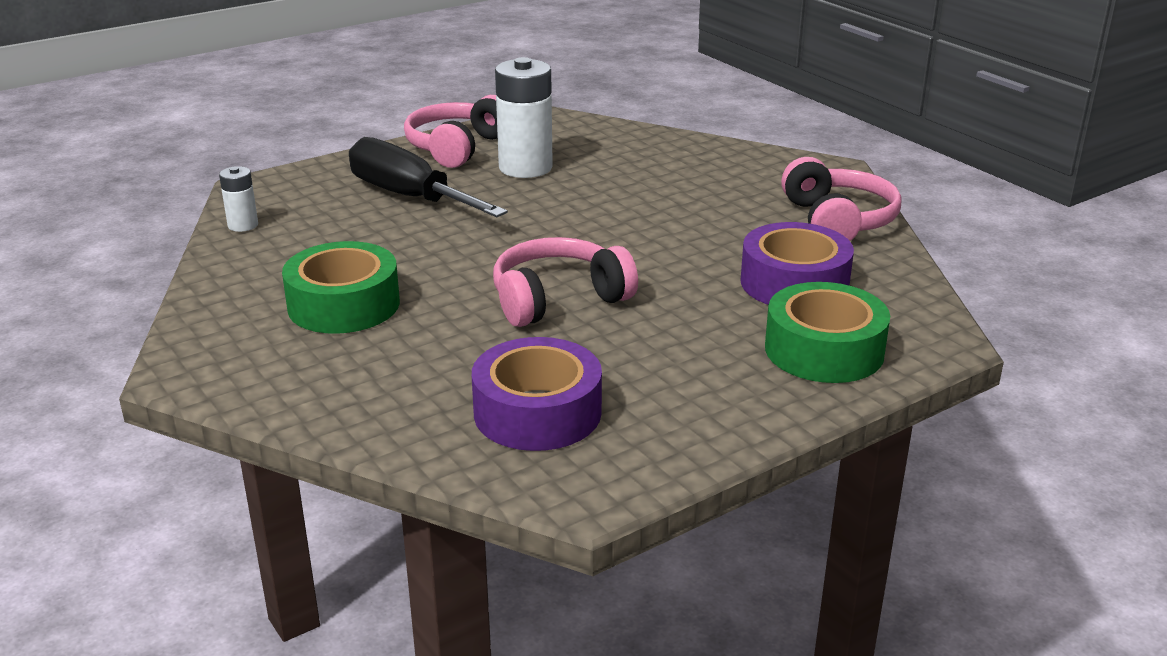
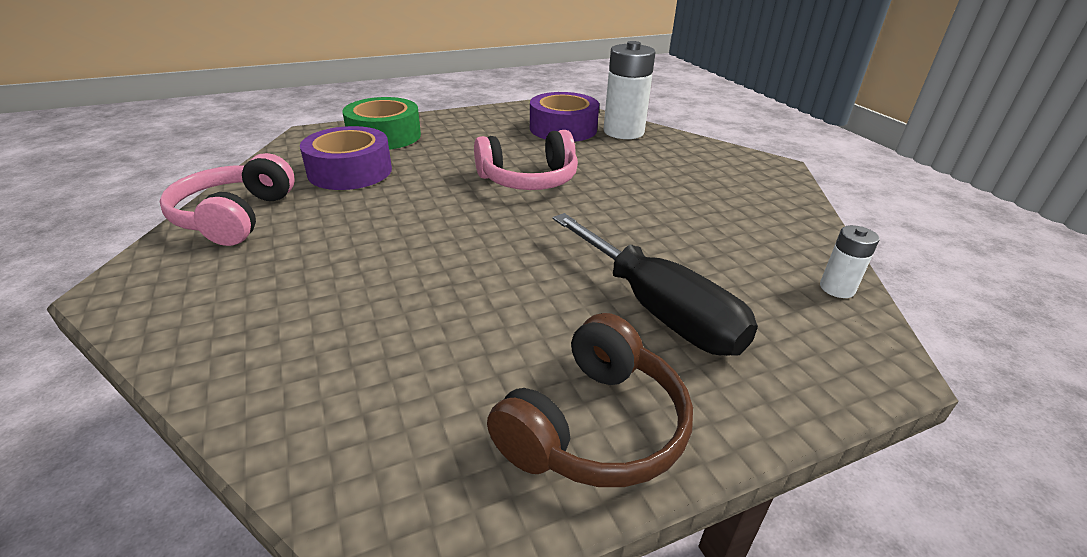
camera: 170 degrees left, 5 degrees up
green tape [282,241,400,334] -> none
pink headphones [404,95,498,168] -> brown headphones [487,313,693,487]
white battery [495,57,553,178] -> white battery moved to [604,41,656,139]

